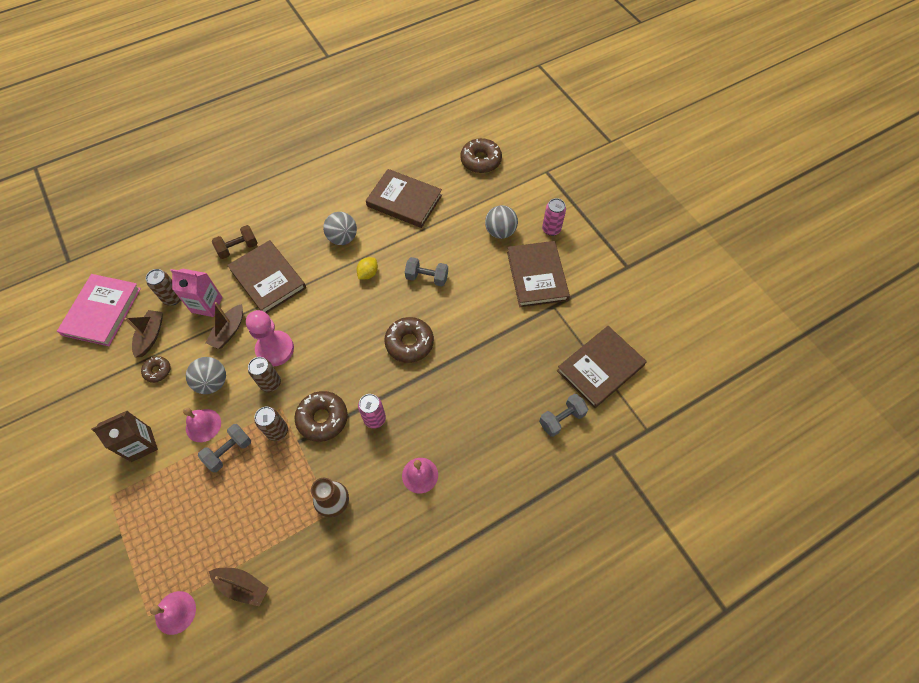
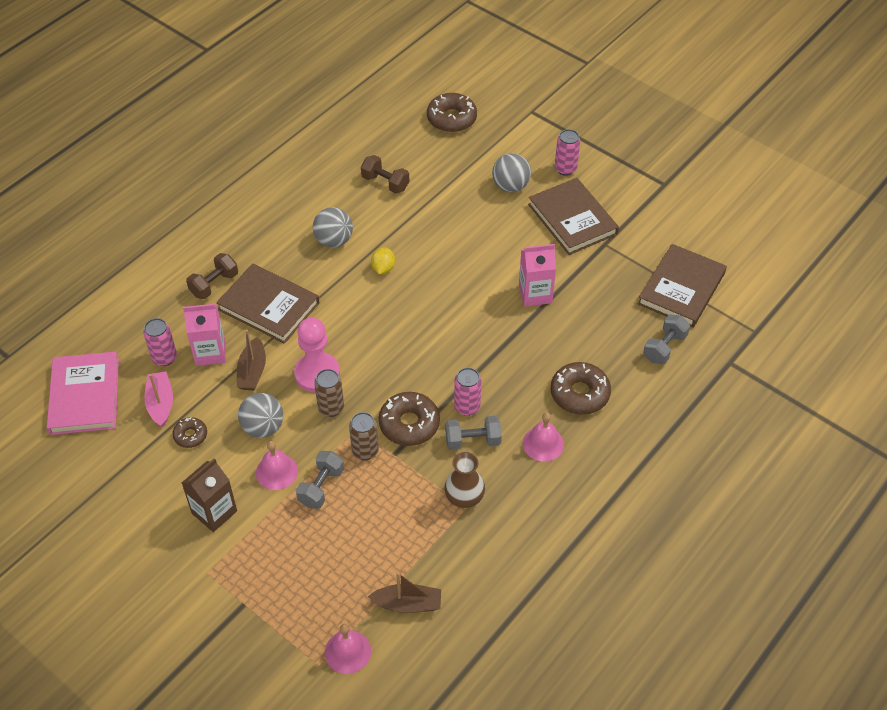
camera: 20 degrees left, 10 degrees down
brown boat [124,310,163,357] -> pink boat [144,371,173,427]
brown can [146,269,181,306] -> pink can [143,318,177,366]
brown book [366,169,442,228] -> brown dumbbell [361,155,409,193]
brown donut [384,317,434,363] -> brown donut moved to [551,362,611,415]
grey dumbbell [405,257,448,286] -> grey dumbbell moved to [445,416,502,450]
none -> pink carton [519,244,556,307]

